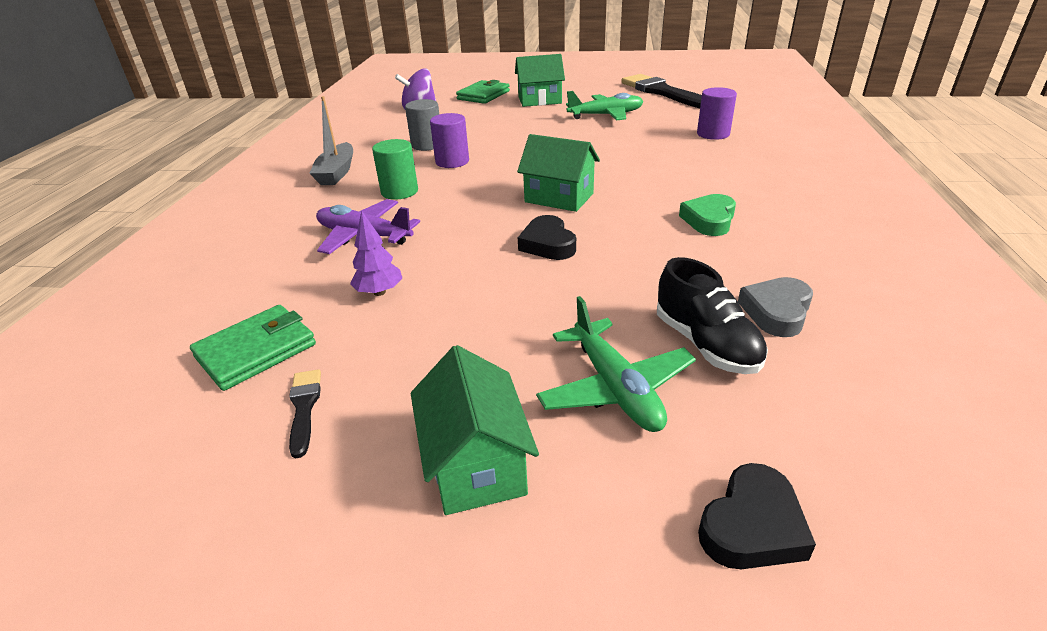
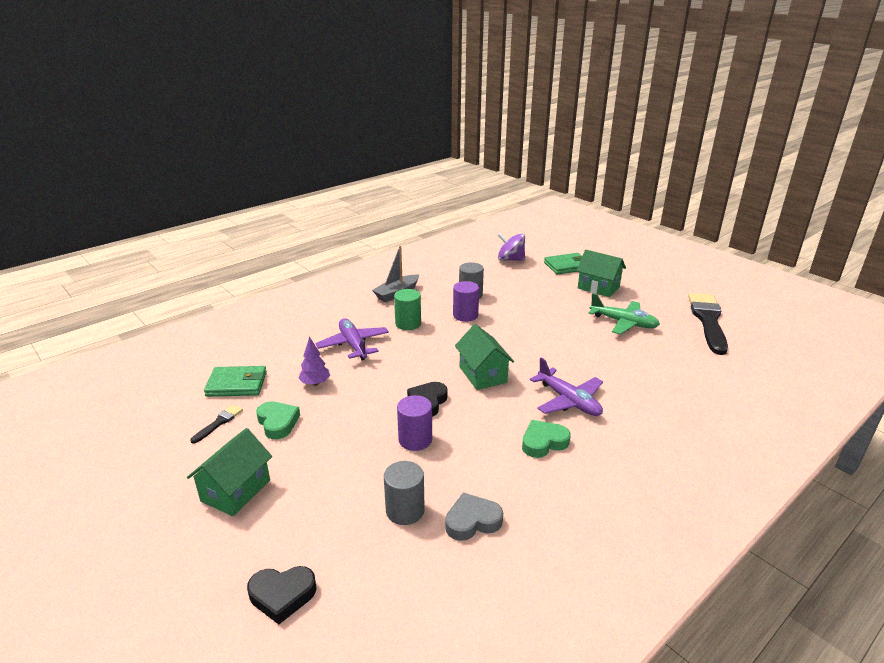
camera: 40 degrees right, 5 degrees down
green plane [536,296,696,432] -> none
black shoe [657,257,768,374] -> grey cylinder [384,461,425,525]
purple cylinder [697,87,737,140] -> purple cylinder moved to [397,395,432,451]
none -> green heart [256,401,300,439]
none -> purple plane [530,357,603,416]

